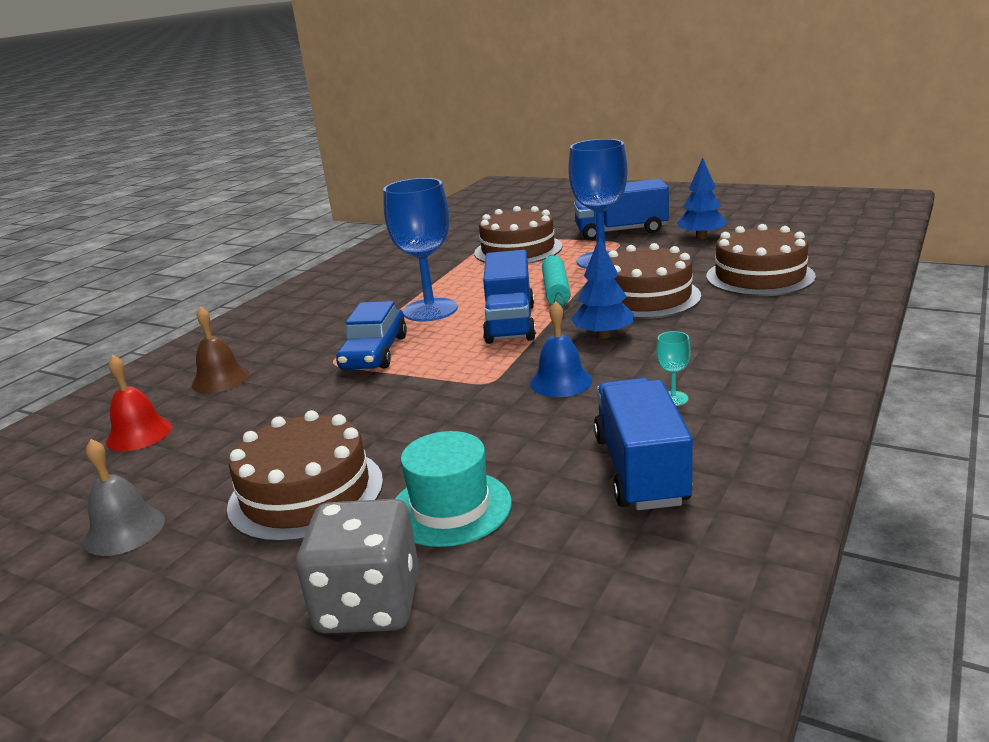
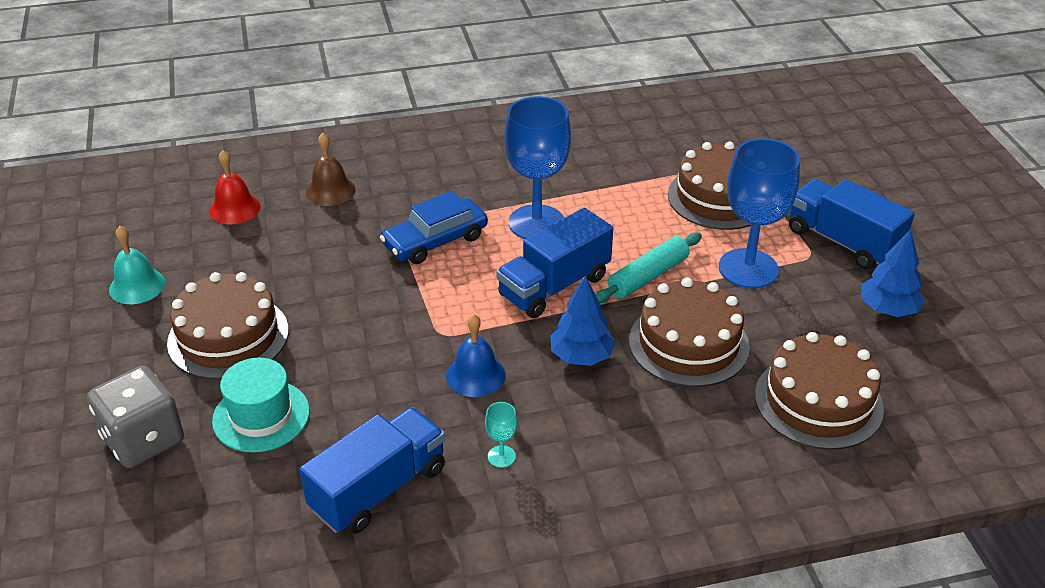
camera: 45 degrees right, 15 degrees up
grey bell [84,439,165,556] -> turquoise bell [109,226,165,304]

